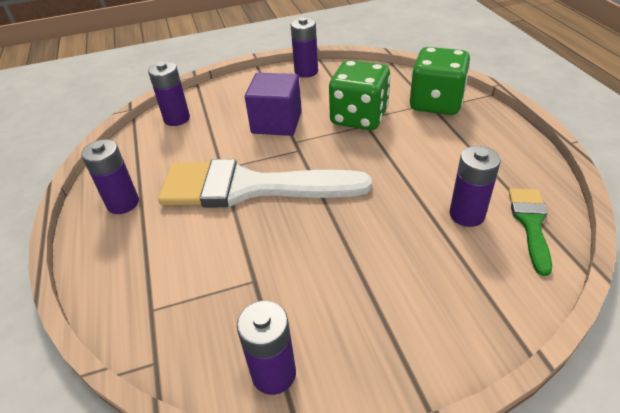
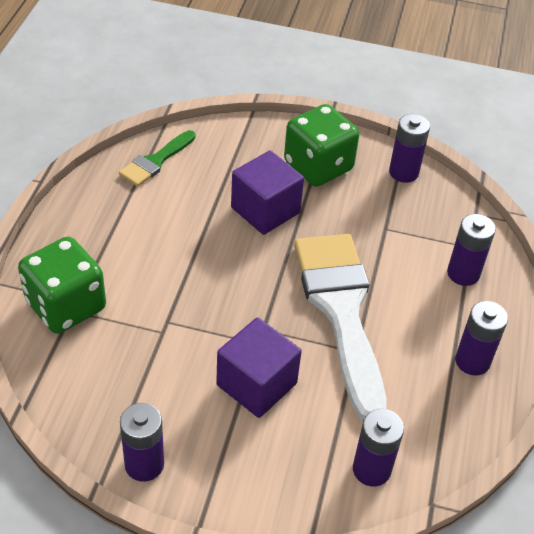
camera: 155 degrees left, 5 degrees up
white brush [158,159,372,207] -> white brush turned 135 degrees counterclockwise [294,234,386,421]
green dice [329,60,391,130] -> green dice moved to [284,104,359,187]
purple battery [450,146,501,227] -> purple battery moved to [447,214,496,286]
none -> purple cube [231,150,304,235]

